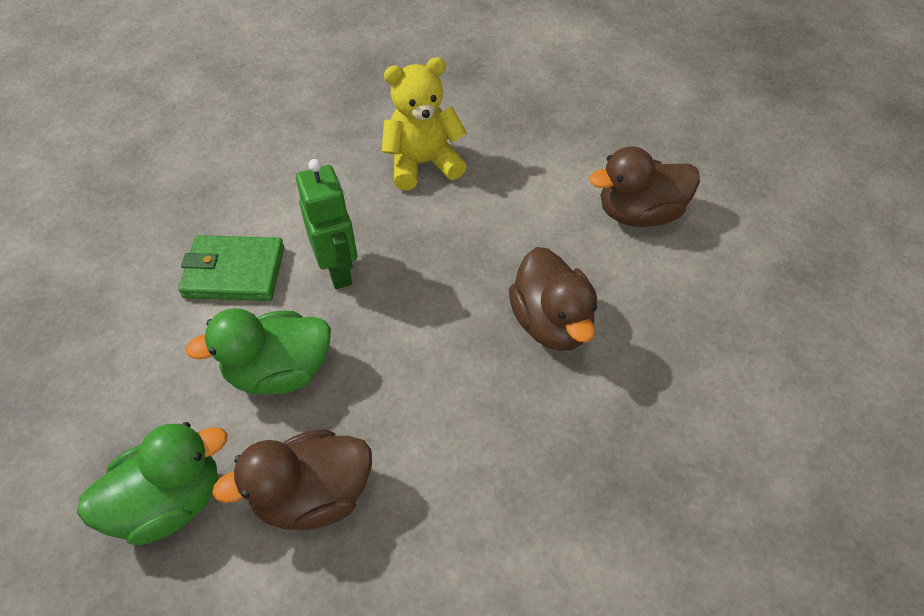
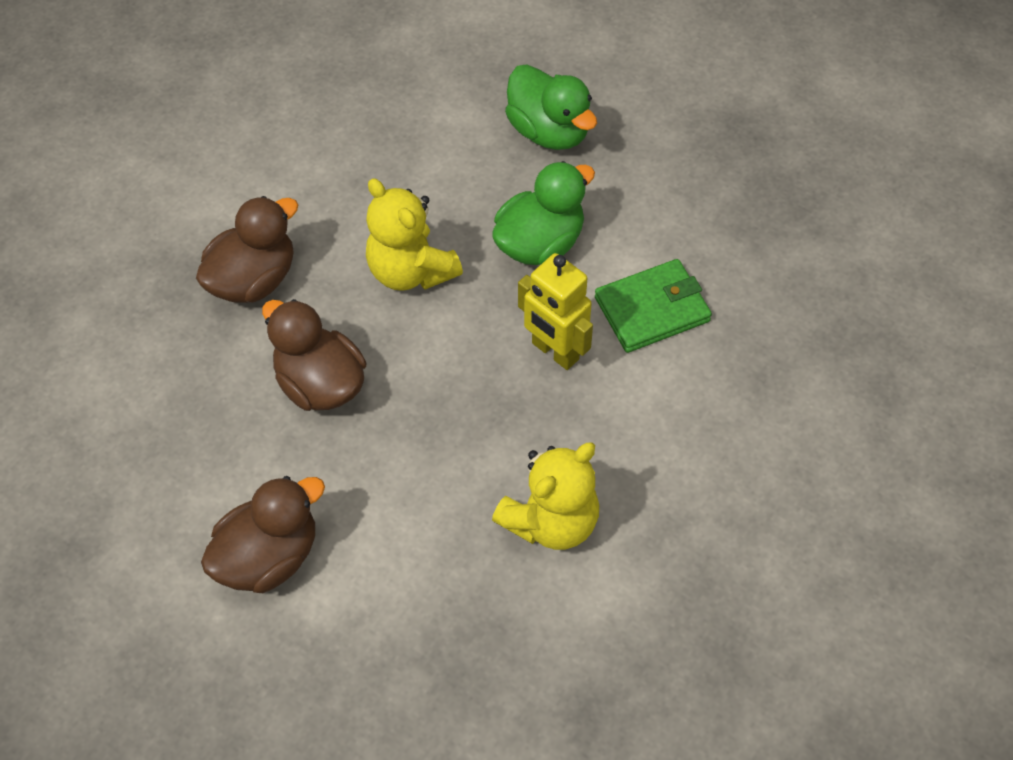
camera: 155 degrees right, 5 degrees up
green duck [77,422,227,545] -> green duck turned 75 degrees counterclockwise [505,64,597,150]
brown duck [212,429,372,530] -> brown duck moved to [196,196,298,303]
green robot [296,159,357,289] -> yellow robot [518,253,593,370]
none -> yellow teddy bear [366,178,463,291]

